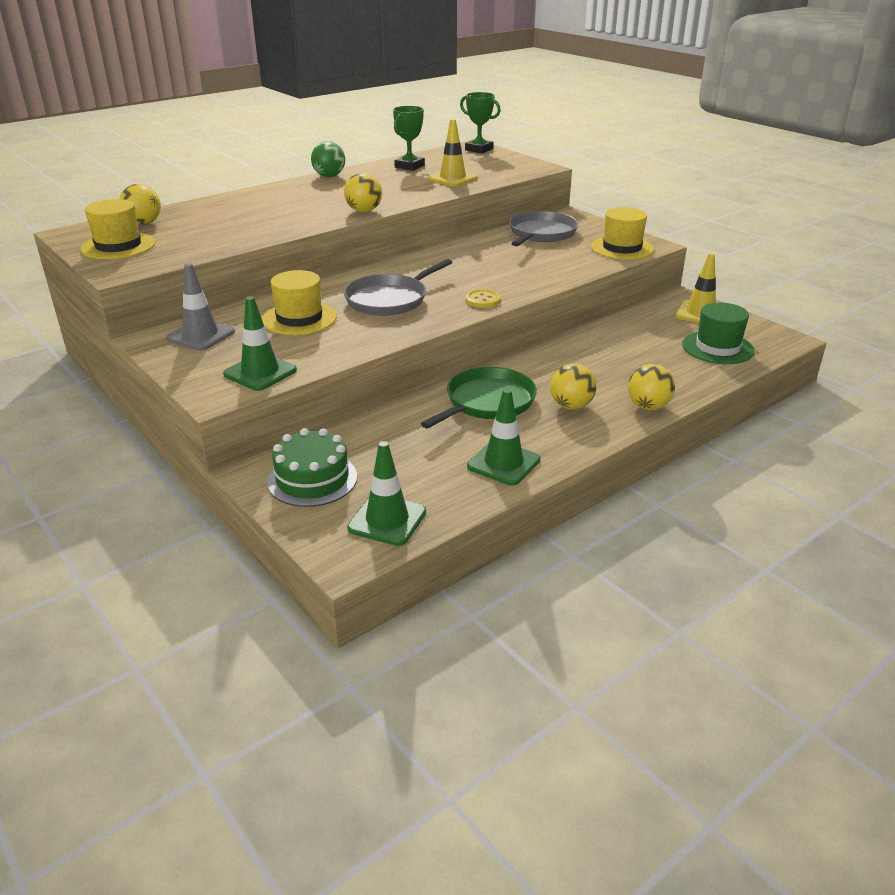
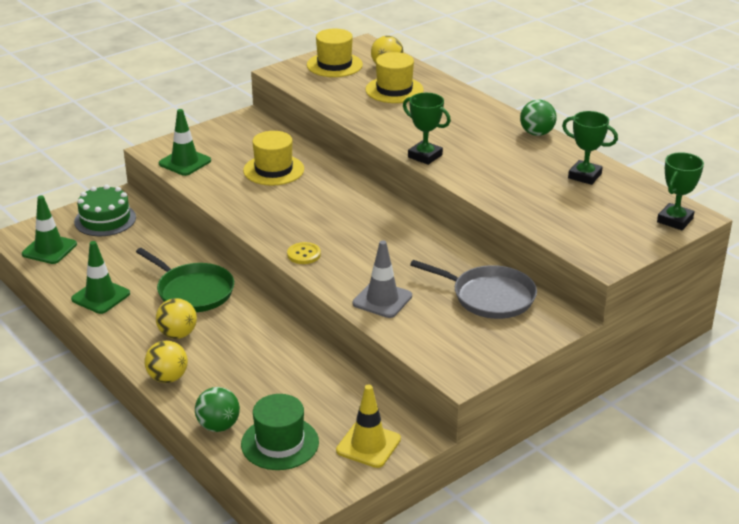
camera: 90 degrees right, 0 degrees up
grey traffic cone [166,263,235,351] -> grey traffic cone moved to [352,240,412,318]
yellow ball [344,173,382,212] -> green trophy [403,93,451,165]
grey pan [344,259,453,316] -> none
yellow traffic cone [427,119,478,187] -> none
yellow hat [591,207,654,260] -> yellow hat moved to [365,52,424,103]
none -> green ball [195,387,240,432]

